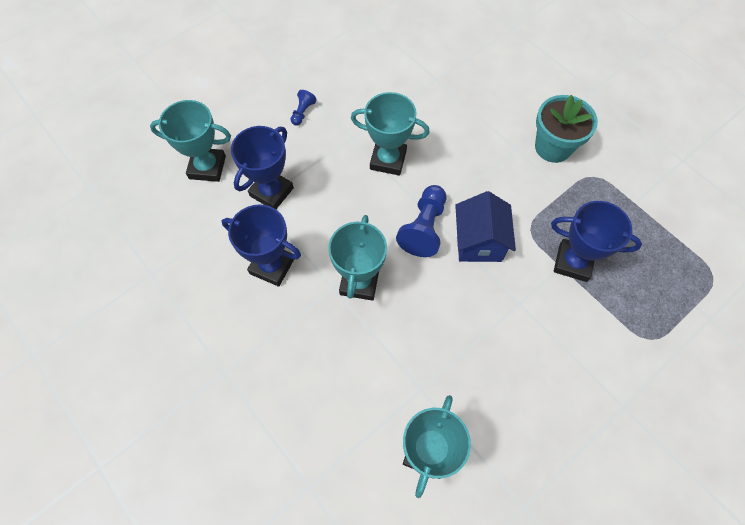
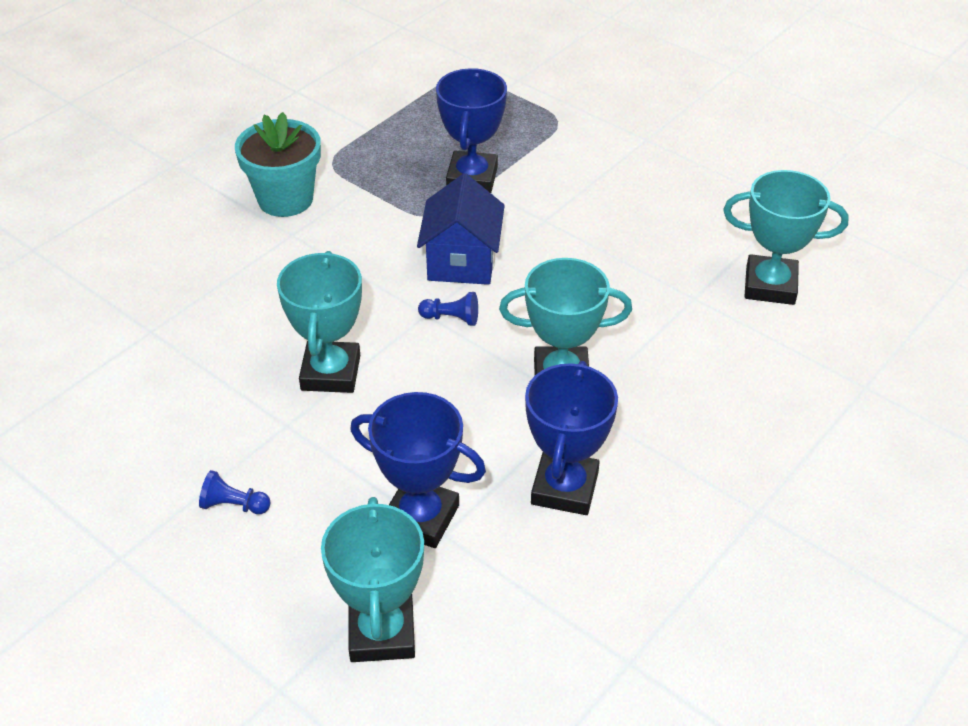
camera: 100 degrees left, 20 degrees down
blue pawn [396,185,446,257] -> blue pawn [418,292,478,326], size x0.52
blue house [455,191,516,262] -> blue house turned 75 degrees counterclockwise [417,173,505,285]

